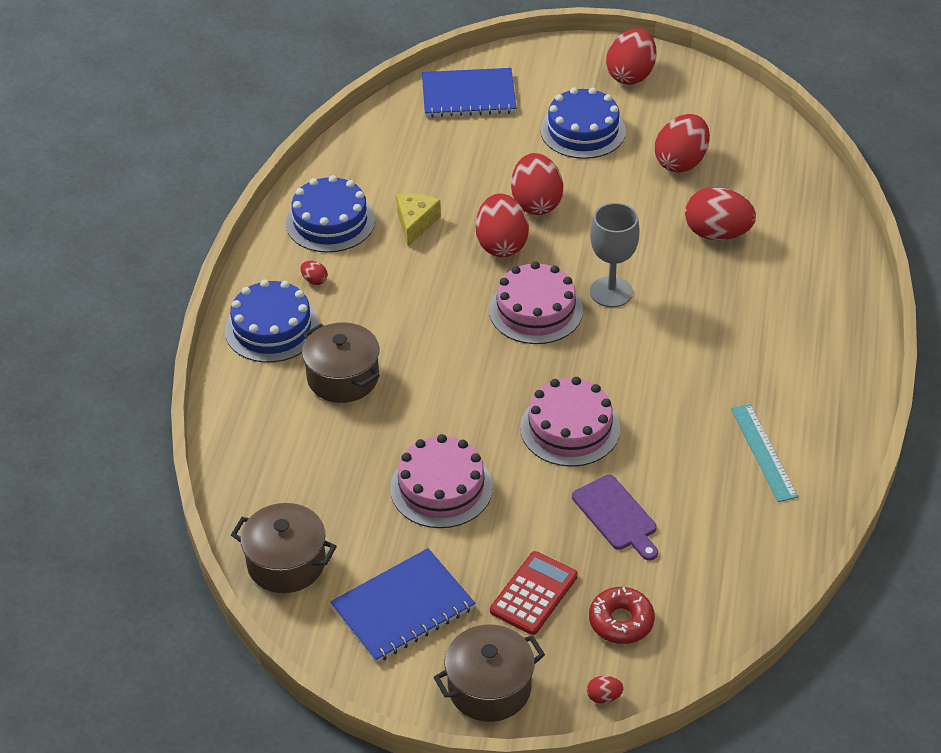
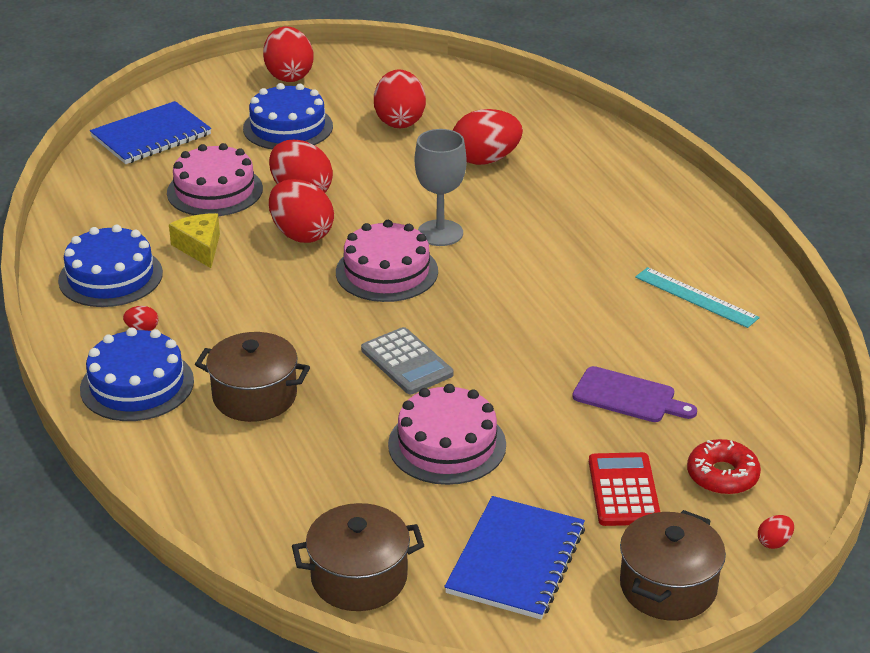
camera: 35 degrees left, 10 degrees down
pink cake [520,377,620,467] -> pink cake moved to [167,143,263,216]
none -> grey calculator [361,327,453,394]

